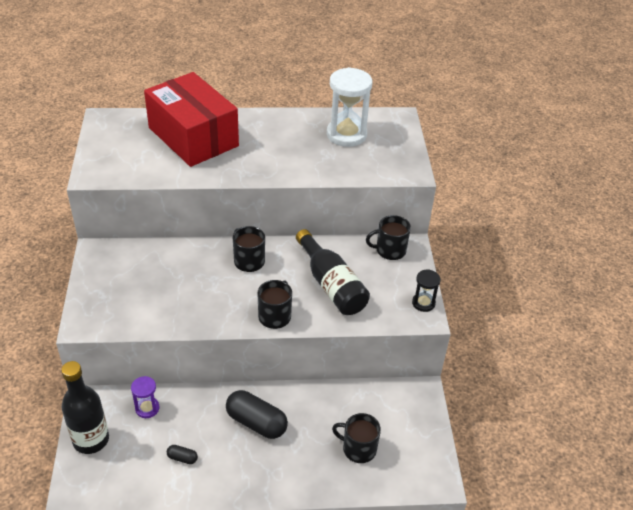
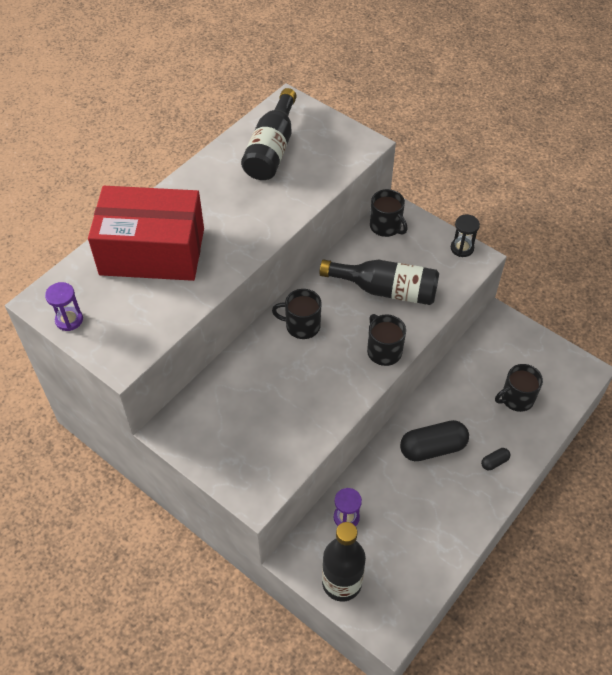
camera: 45 degrees left, 10 degrees up
black capsule [167,445,198,464] -> black capsule moved to [481,448,510,470]
white hourglass [327,67,372,147] -> black bottle [241,88,297,180]
black mug [366,215,411,260] -> black mug turned 75 degrees counterclockwise [370,189,408,237]
none -> purple hourglass [45,282,83,331]

